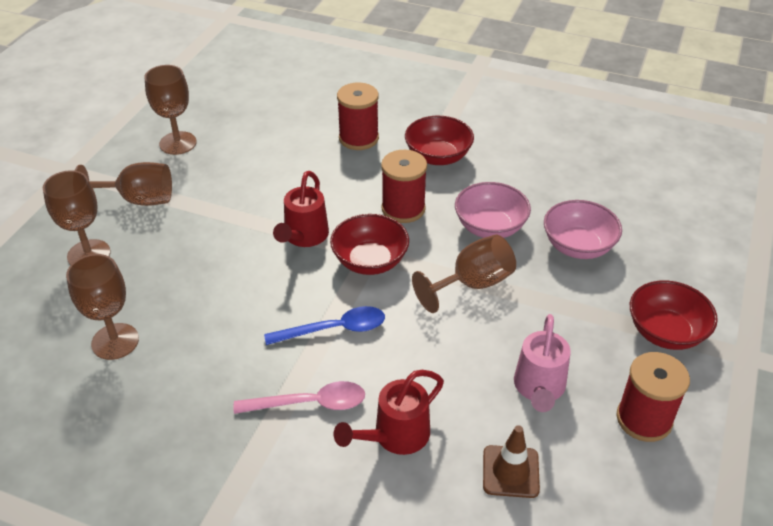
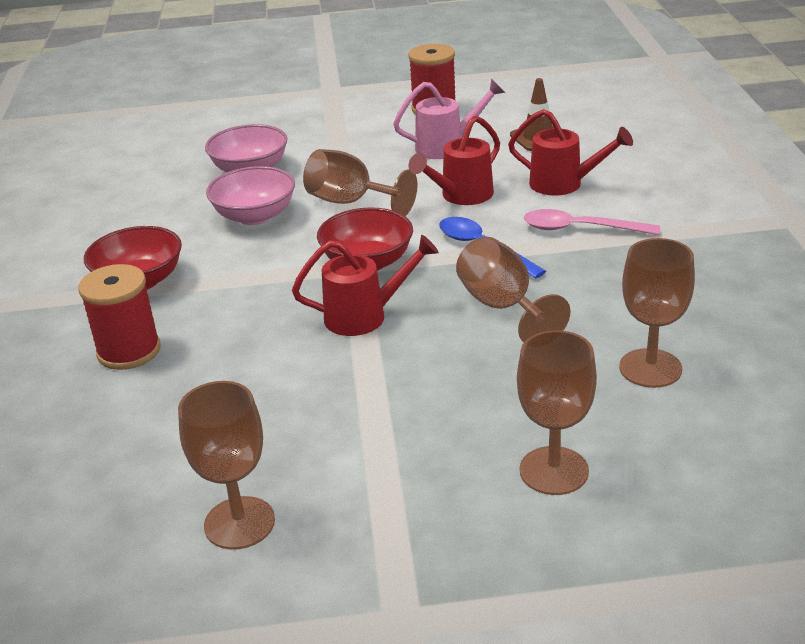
camera: 115 degrees left, 10 degrees down
brown goblet [75,162,172,206] -> brown goblet moved to [456,237,570,343]
pink spoon [234,381,365,414] -> pink spoon turned 45 degrees counterclockwise [524,209,660,235]
red spool [381,150,427,223] -> none
red bowl [630,280,718,350] -> none
none -> red watering can [409,115,500,205]

